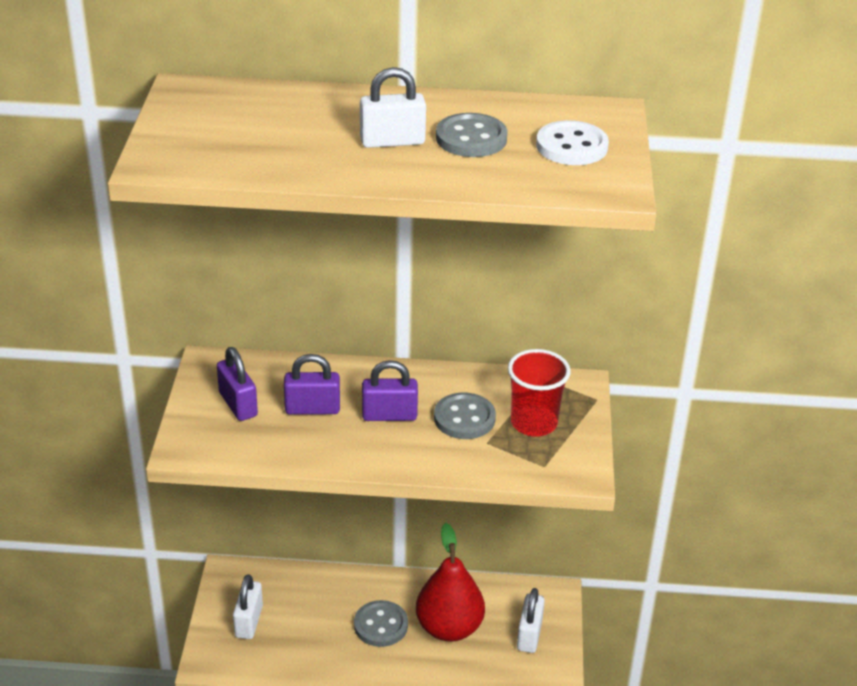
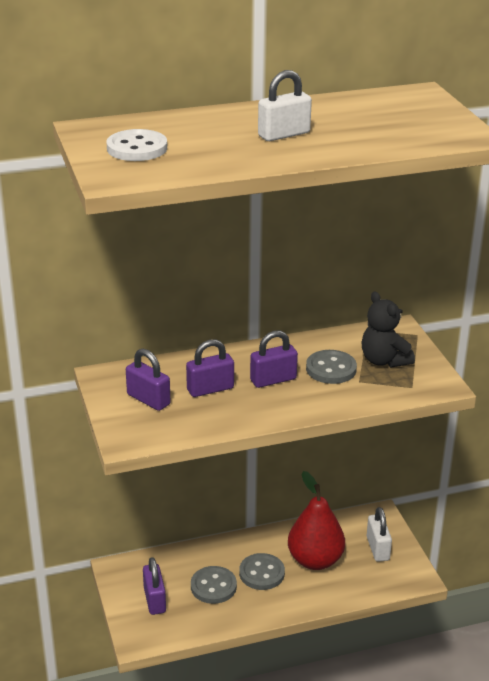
camera: 20 degrees left, 5 degrees down
white padlock [233,574,263,639] -> purple padlock [143,557,166,615]
grey button [436,113,508,157] -> grey button moved to [191,566,237,604]
red cup [508,349,571,437] -> black teddy bear [361,291,415,368]
white button [536,120,609,165] -> white button moved to [107,129,167,161]

